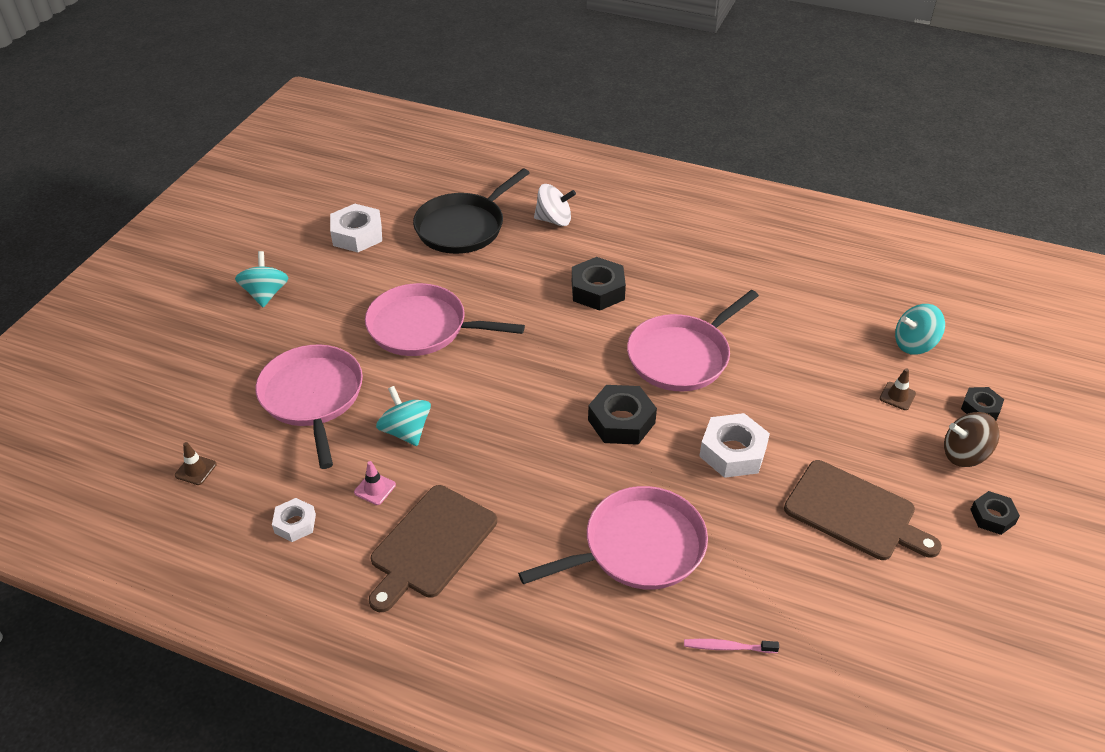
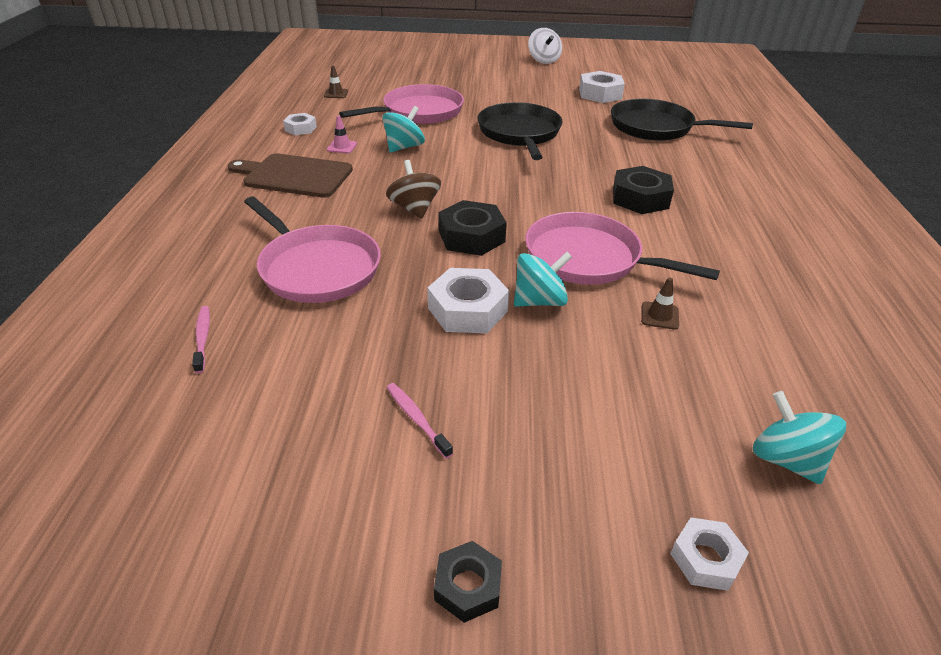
camera: 70 degrees right, 5 degrees down
turquoise spinning top [235,251,288,307] -> turquoise spinning top moved to [514,252,572,307]
pink pan [365,283,525,356] -> black pan [478,102,563,160]
white spinning top [534,184,576,226] -> white spinning top moved to [528,28,562,64]
brown cutting board [784,460,942,560] -> pink toothbrush [387,383,453,459]
brown traffic cone [880,368,916,410] -> brown traffic cone moved to [641,277,679,330]
brown spinning top [944,412,1000,467] -> brown spinning top moved to [386,160,441,219]
black nut [961,387,1004,421] -> white nut [670,518,749,591]

